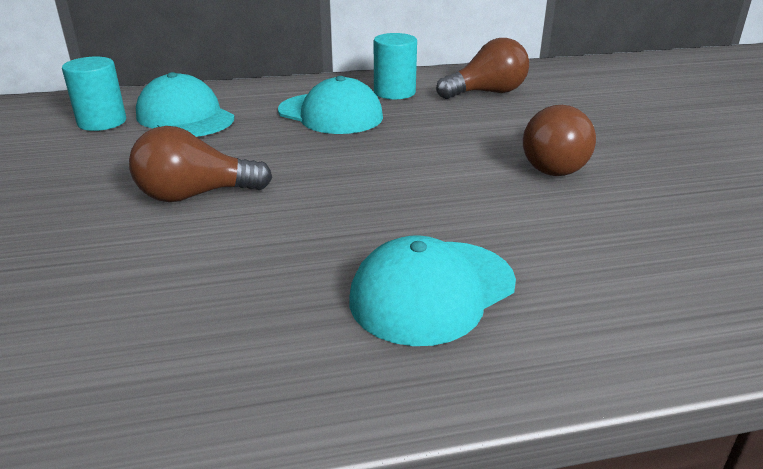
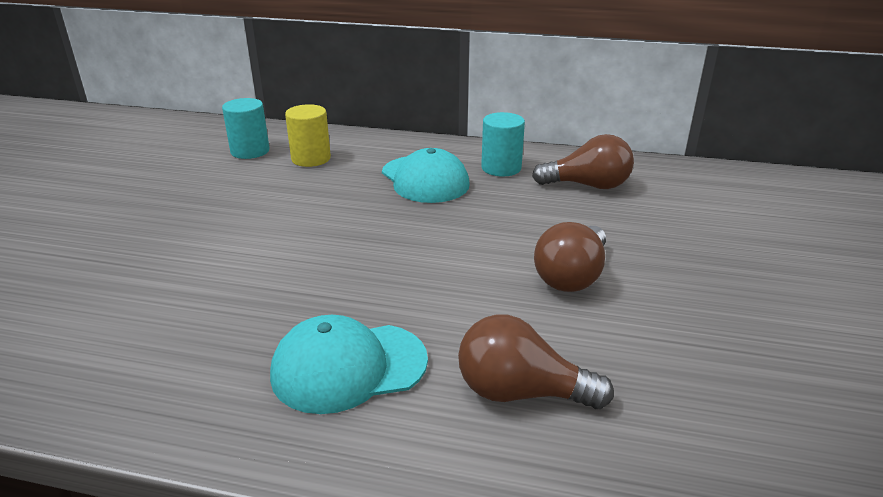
camera: 25 degrees right, 0 degrees up
brown light bulb [129,126,273,202] -> brown light bulb moved to [458,314,614,409]
turquoise cap [136,72,235,137] -> yellow cylinder [285,104,331,167]

